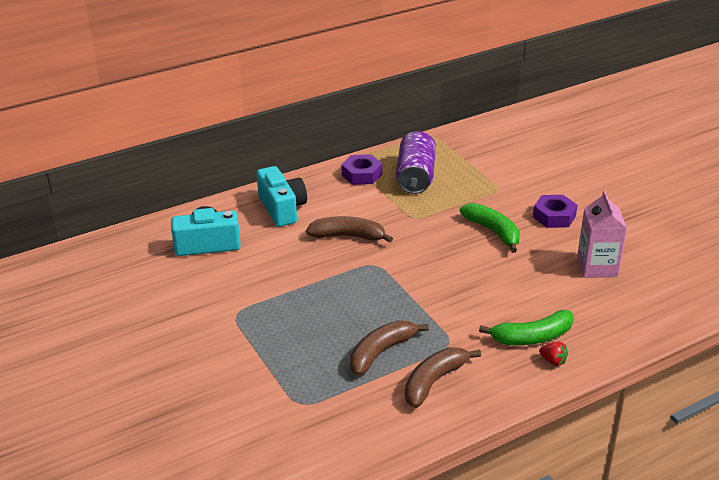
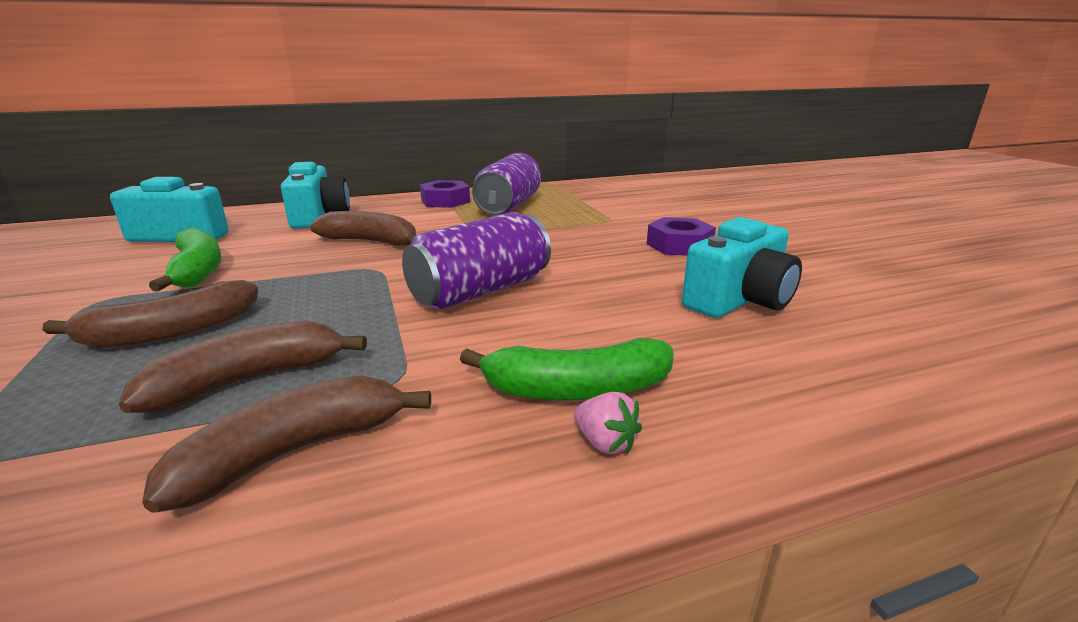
camera: 10 degrees right, 10 degrees down
green banana [460,203,520,253] -> green banana moved to [149,227,222,292]
red strawberry [539,341,568,366] -> pink strawberry [574,392,642,454]
pink carton [577,190,627,278] -> turquoise camera [682,217,802,318]
none -> brown banana [42,280,258,349]
none -> purple can [402,212,551,310]

